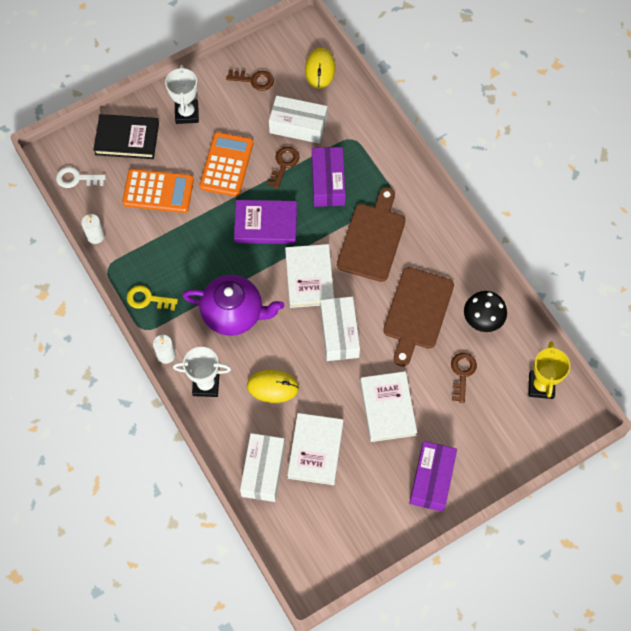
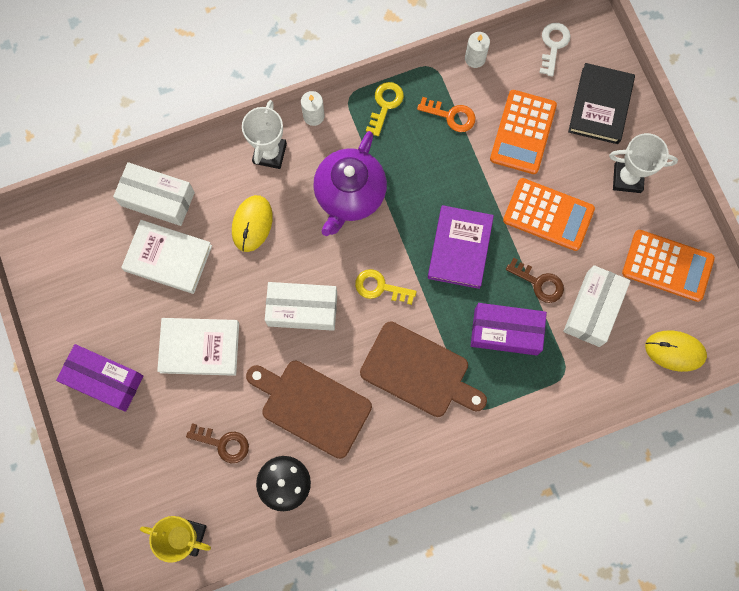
camera: 100 degrees right, 10 degrees up
brown key [226,70,274,91] -> orange calculator [622,230,715,302]
white book [285,244,334,308] -> yellow key [355,269,417,305]
none -> orange key [417,97,476,132]

